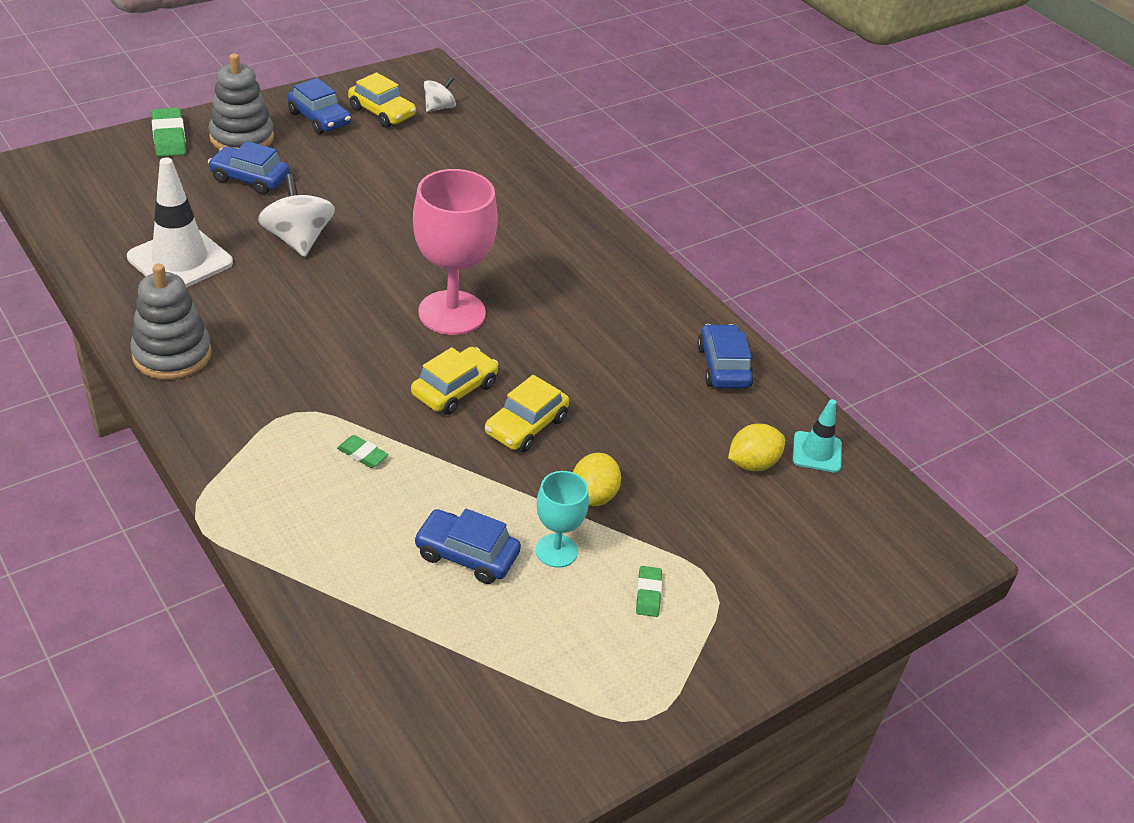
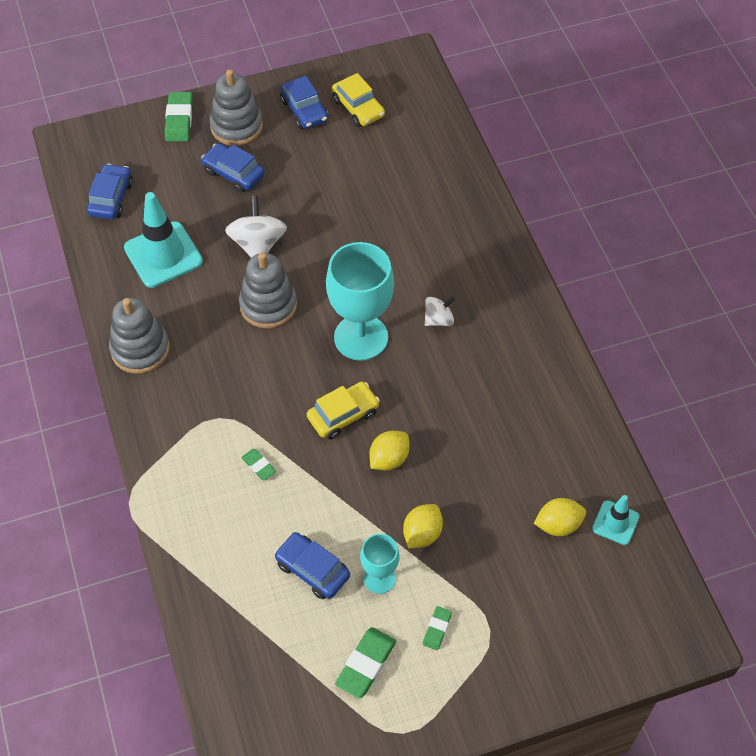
camera: 20 degrees right, 15 degrees up
white traffic cone [127,157,233,288] -> turquoise traffic cone [124,192,203,288]
pink goblet [413,169,498,335] -> turquoise goblet [326,242,394,361]
white spinning top [424,76,456,112] -> white spinning top moved to [425,296,455,326]
yellow car [485,375,569,452] -> yellow lemon [370,431,410,470]
blue car [697,324,754,388] -> blue car moved to [86,164,133,219]
none -> grey stacking toy [239,252,297,329]
none -> green eraser [335,627,396,698]

